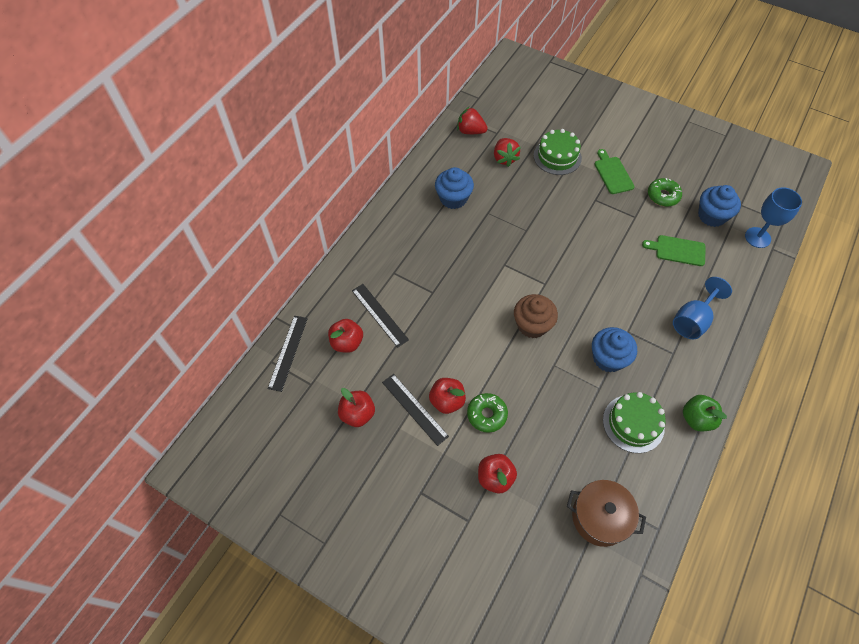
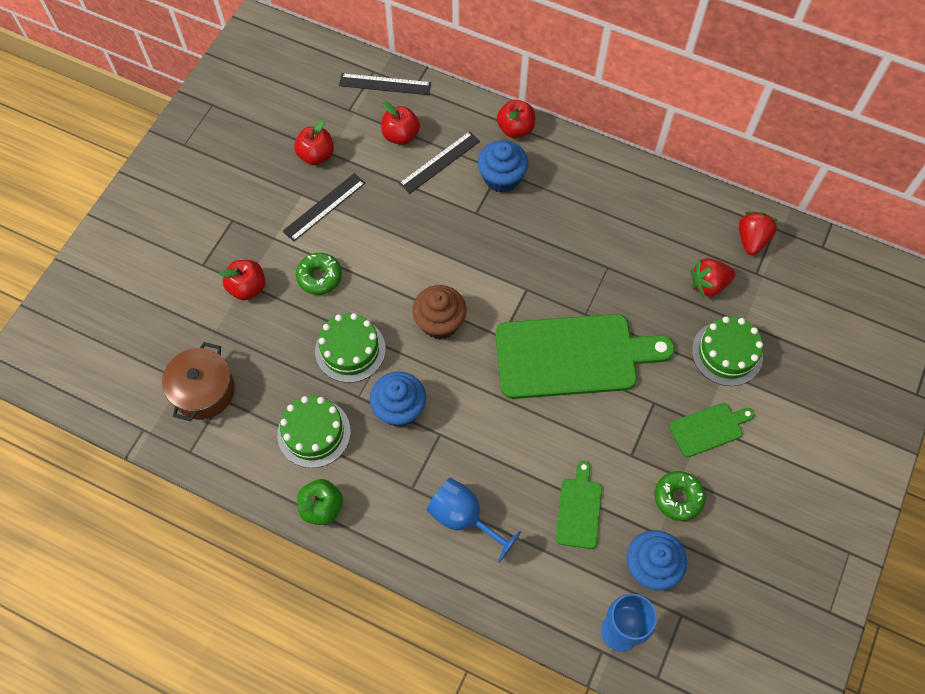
camera: 85 degrees right, 5 degrees up
red apple [429,378,466,414] -> red apple moved to [497,100,535,138]
blue cupcake [435,167,474,209] -> blue cupcake moved to [478,141,528,193]
none -> green cake [315,313,386,383]
none -> green cutting board [495,314,675,399]

